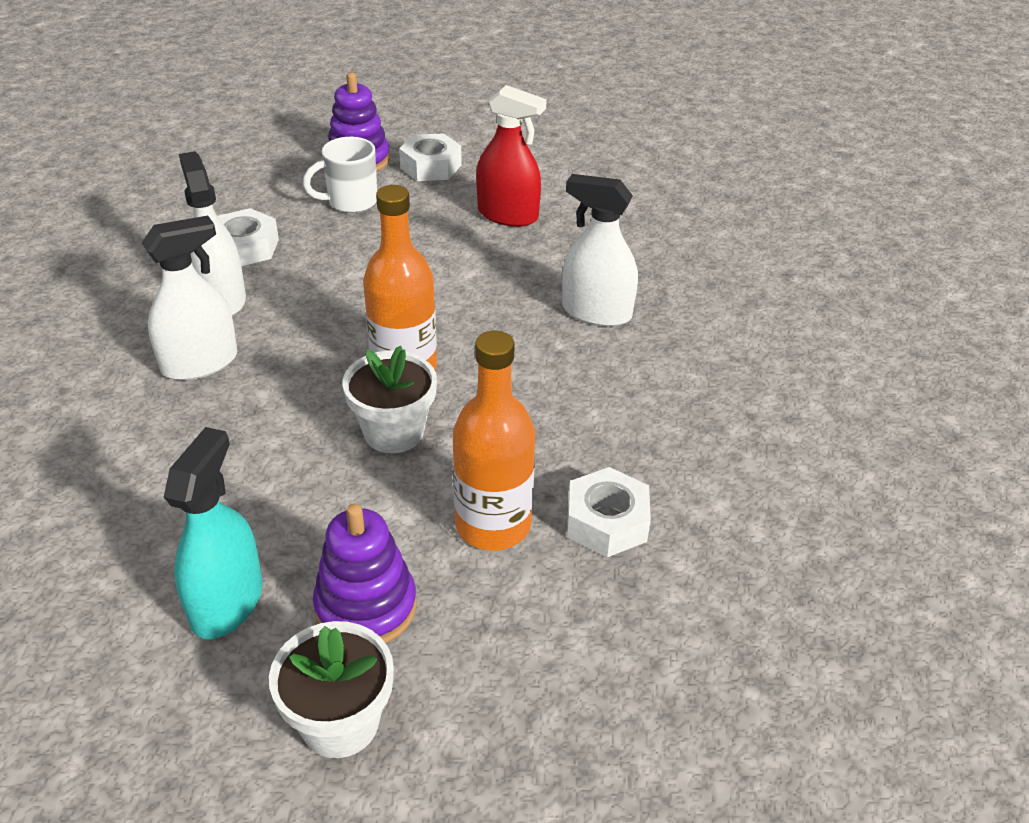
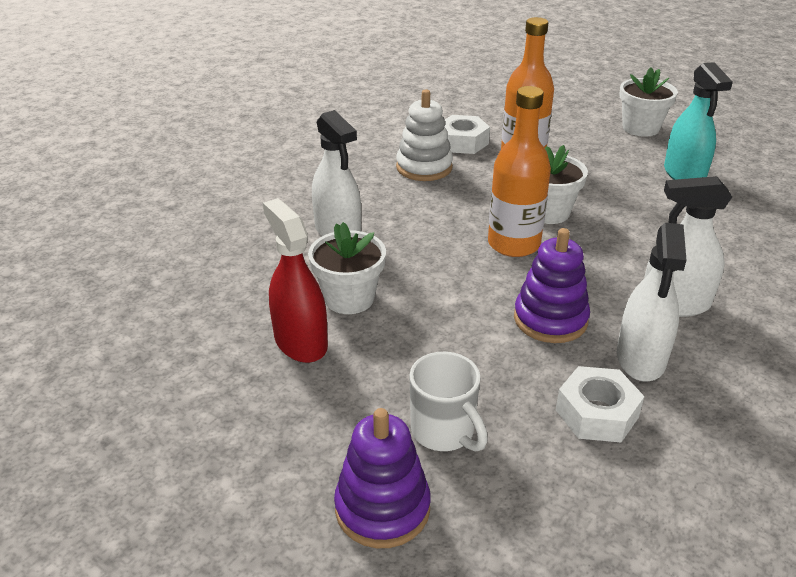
camera: 145 degrees left, 5 degrees down
turquoise spray bottle [164,427,263,639] -> turquoise spray bottle turned 60 degrees counterclockwise [664,62,733,180]
white mug [303,137,377,213] -> white mug turned 45 degrees clockwise [409,352,488,451]
purple stacking toy [313,503,417,643] -> purple stacking toy moved to [514,228,590,343]
white nut [399,133,462,181] -> none
none -> white flower pot [308,222,386,314]
none -> white stacking toy [396,89,453,181]

